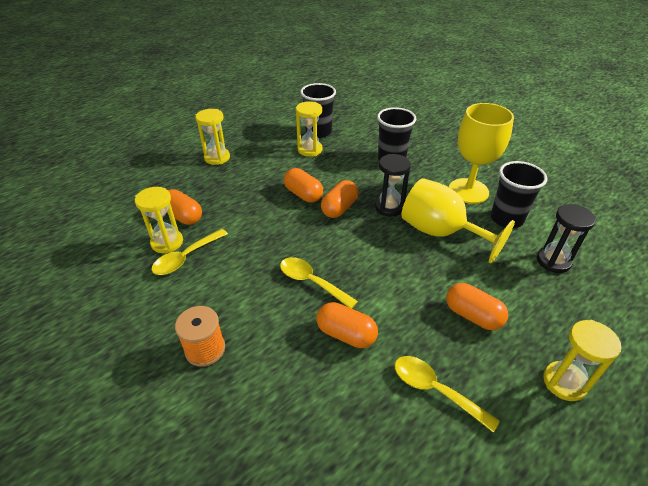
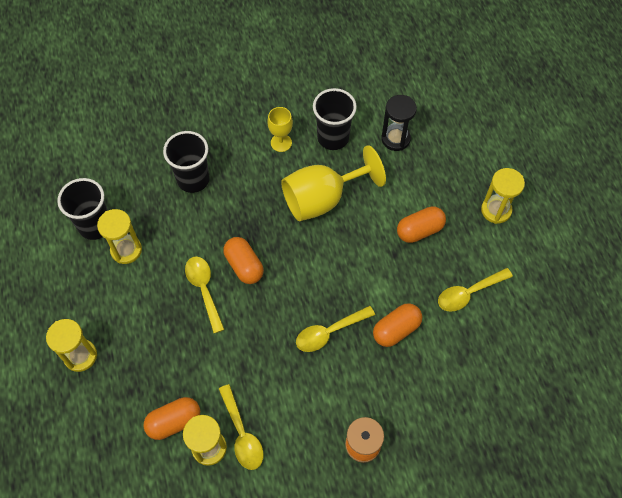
camera: 65 degrees left, 20 degrees up
orange capsule [284,168,323,203] -> yellow spoon [185,256,225,333]
black hourglass [375,154,411,217] -> none
yellow goblet [449,103,514,204] -> yellow goblet [267,107,293,152], size x0.51

